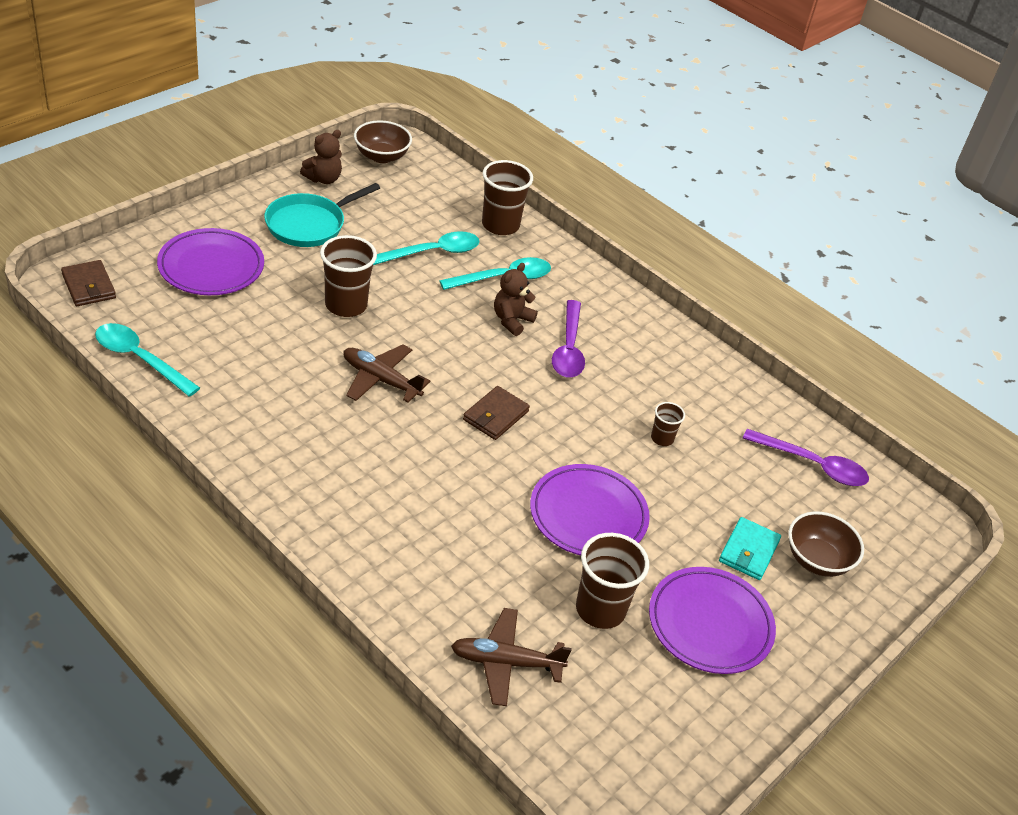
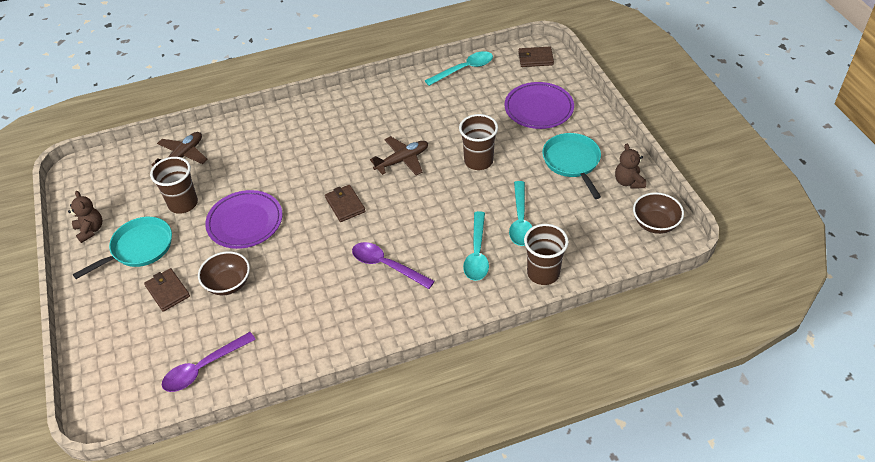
camera: 125 degrees right, 5 degrees up
brown teddy bear [494,263,538,336] -> brown teddy bear moved to [68,191,102,243]
purple plate [649,567,776,674] -> turquoise pan [73,217,172,279]
brown cup [651,402,685,446] -> none
turquoise wallet [719,517,781,580] -> brown wallet [144,268,190,312]
brown bowl [788,511,864,577] -> brown bowl moved to [198,251,250,295]

